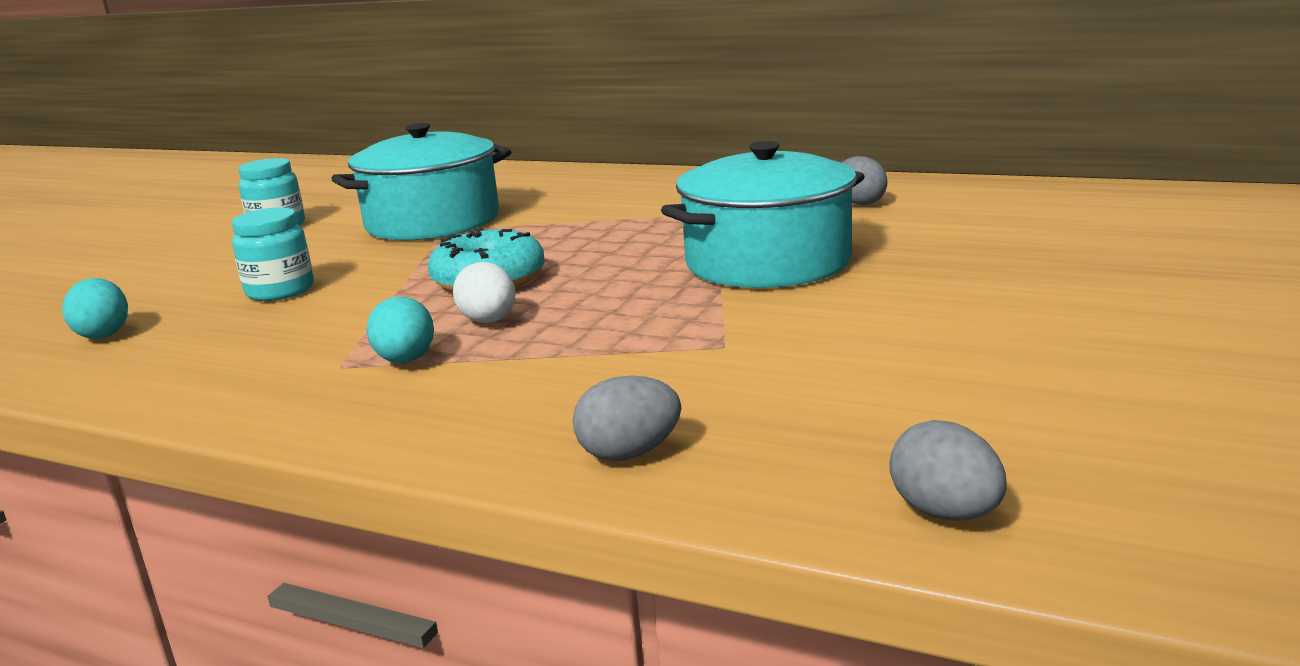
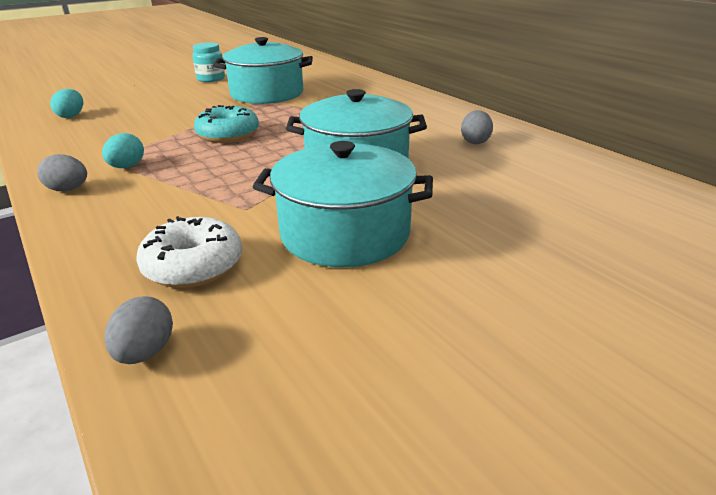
camera: 30 degrees right, 10 degrees up
turquoise jar [232,207,314,301] -> none
white egg [453,262,516,323] -> none
grey egg [573,375,681,461] -> grey egg moved to [37,154,87,191]
none -> white donut [136,216,242,288]
none -> turquoise pot [253,141,433,267]

